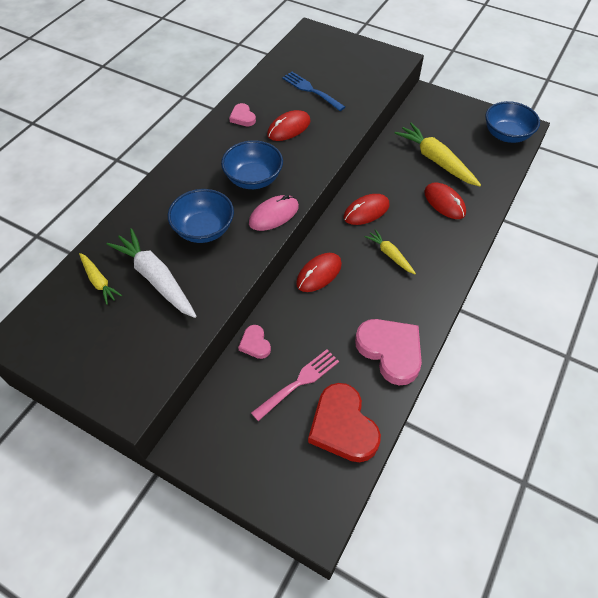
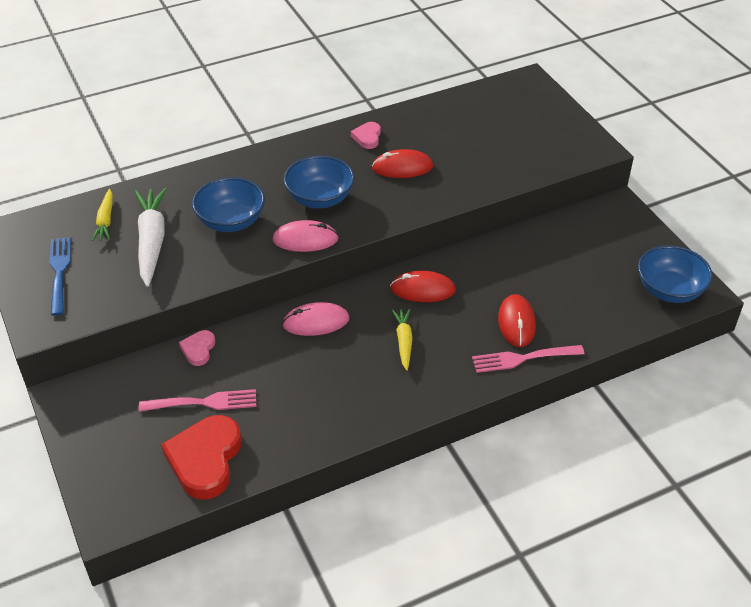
camera: 35 degrees right, 10 degrees down
blue fork [282,72,345,111] -> blue fork moved to [50,237,71,316]
red mouse [296,253,342,292] -> pink mouse [282,302,349,336]
pink heart [355,319,422,385] -> none
yellow carrot [394,123,481,186] -> none
none -> pink fork [472,345,585,373]

